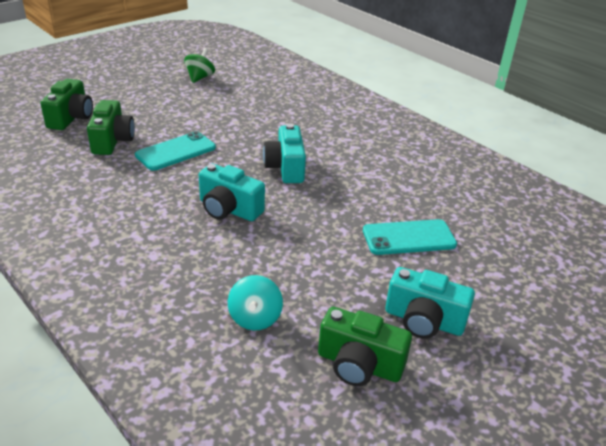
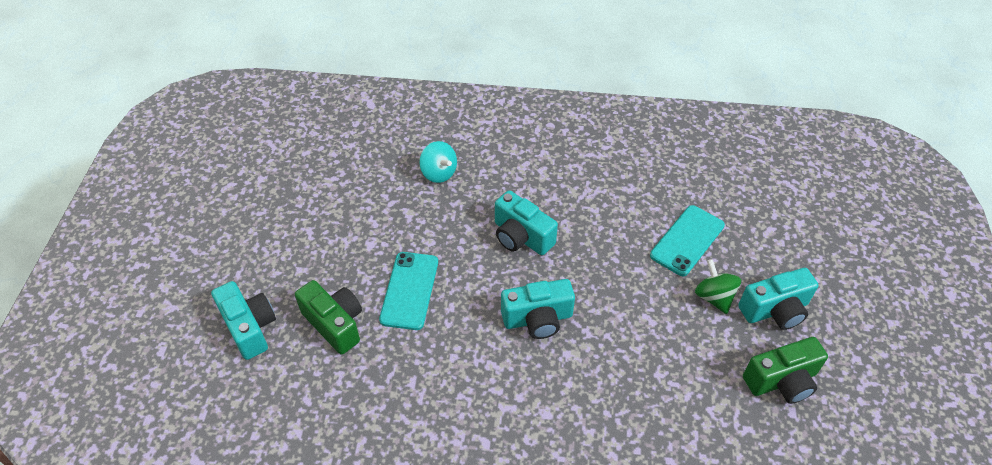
camera: 40 degrees left, 15 degrees up
green camera [40,79,93,130] -> turquoise camera [211,281,276,360]
green spinning top [184,48,215,83] -> green spinning top moved to [695,259,741,314]
turquoise spinning top [228,275,283,330] -> turquoise spinning top moved to [419,141,457,183]

